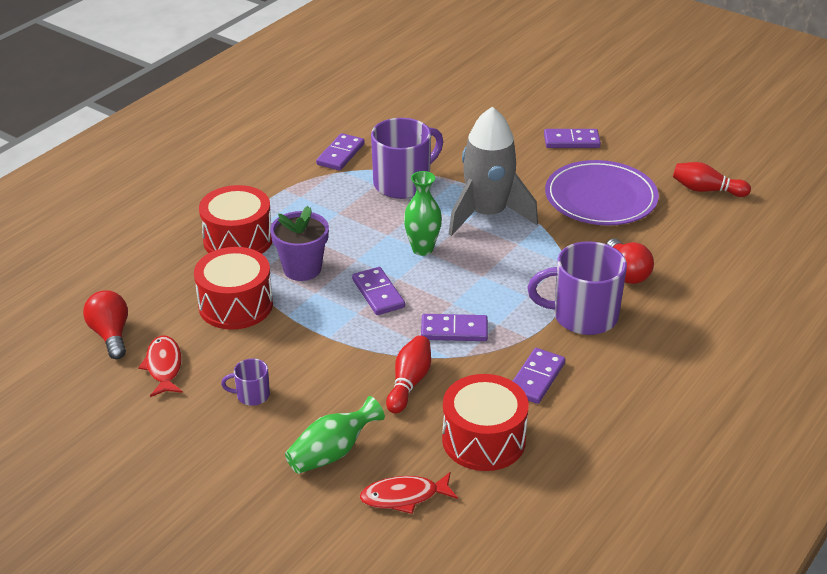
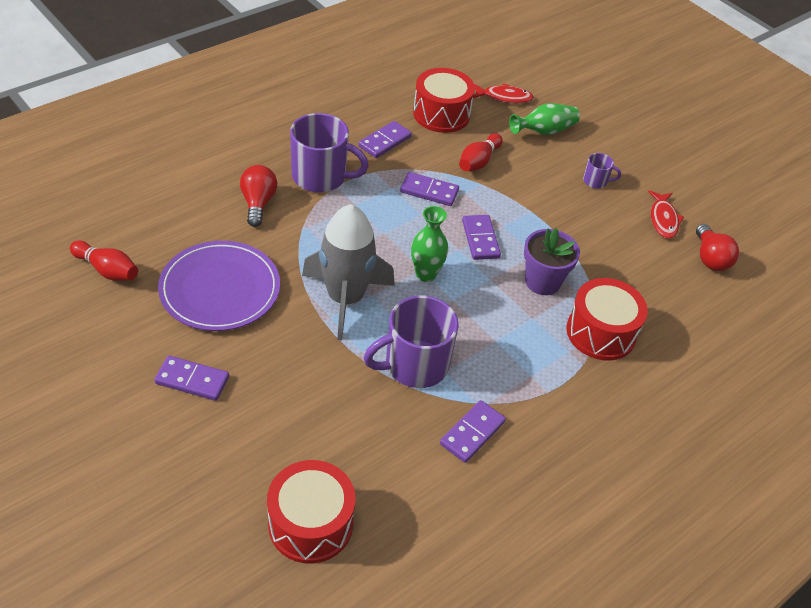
camera: 170 degrees left, 10 degrees up
red drum [194,247,273,330] -> red drum moved to [267,460,355,563]

